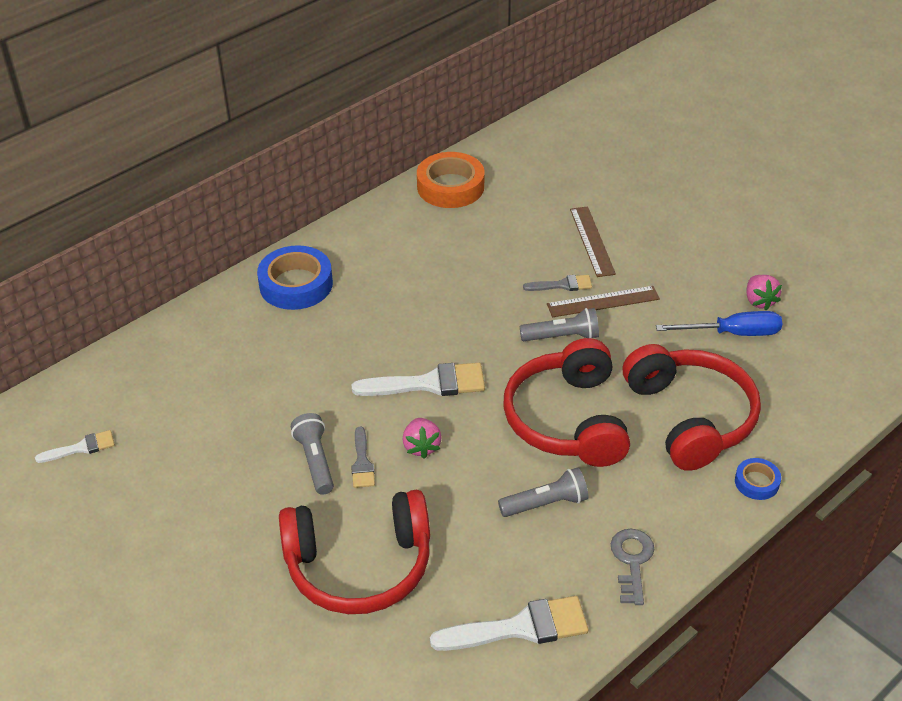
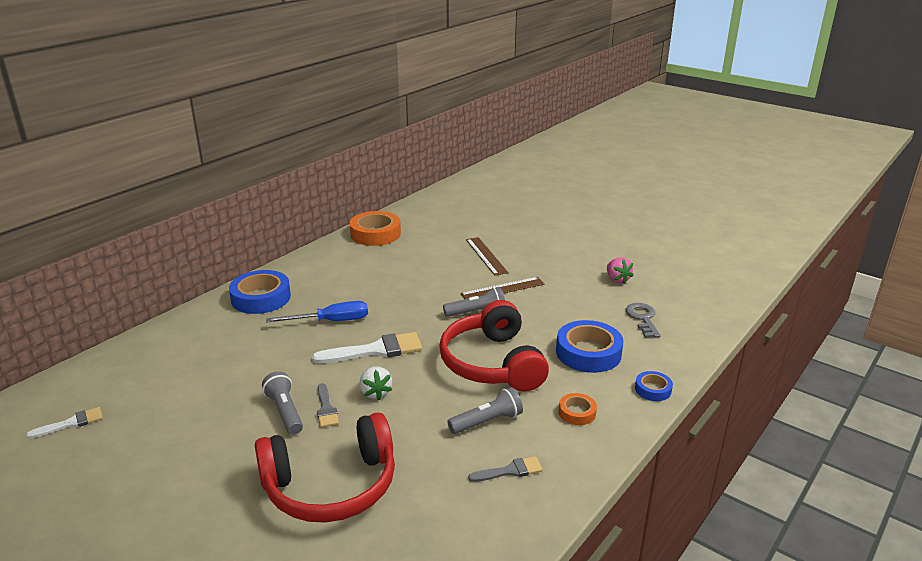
camera: 10 degrees left, 15 degrees down
pink strawberry [403,418,442,459] -> white strawberry [360,366,392,400]
white brush [430,596,588,651] -> none
grey brush [523,275,592,291] -> grey brush moved to [468,456,543,482]
grey key [611,529,654,605] -> grey key moved to [626,303,661,338]
red headphones [623,344,761,471] -> blue tape [556,320,624,373]
blue screwdriver [656,311,782,336] -> blue screwdriver moved to [266,301,368,322]
none -> orange tape [558,393,597,425]

